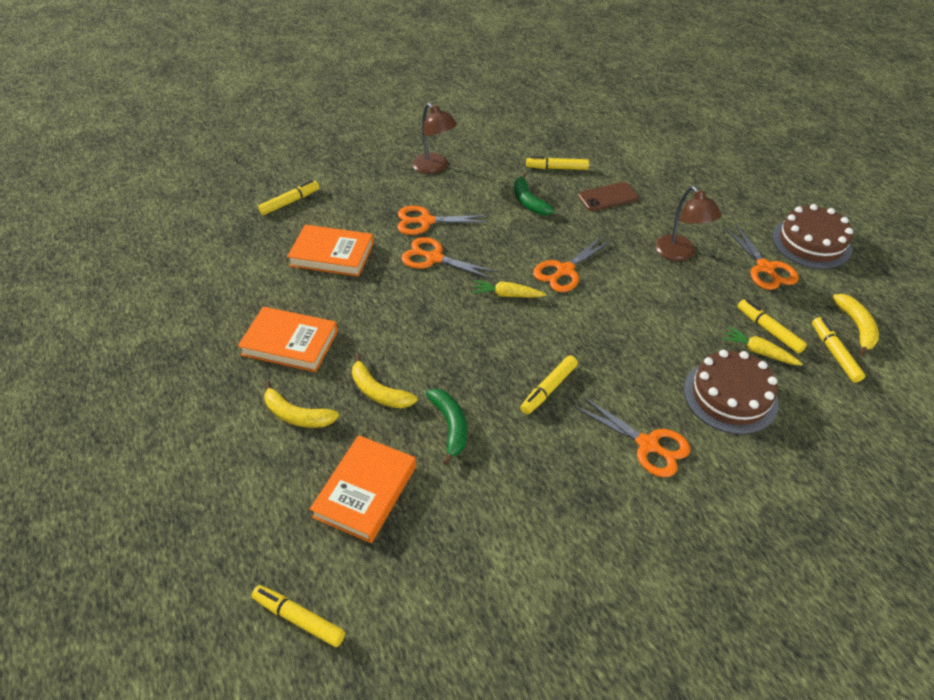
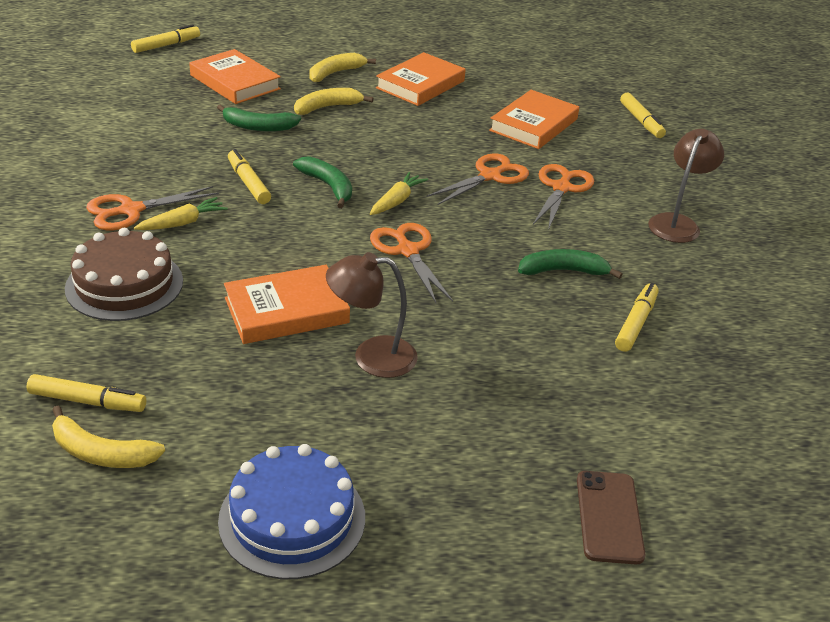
camera: 110 degrees right, 10 degrees down
brown lamp [413,103,457,174] -> brown lamp turned 135 degrees clockwise [648,129,724,243]
brown phone [578,182,639,211] -> brown phone moved to [577,471,645,564]
yellow carrot [722,326,803,365] -> yellow carrot moved to [134,197,228,230]
orange scissors [724,224,799,290] -> none
yellow marker [737,299,807,354] -> none
brown cake [772,204,853,269] -> blue cake [218,444,365,579]
none -> orange book [224,265,350,344]
none -> green banana [293,156,352,208]

